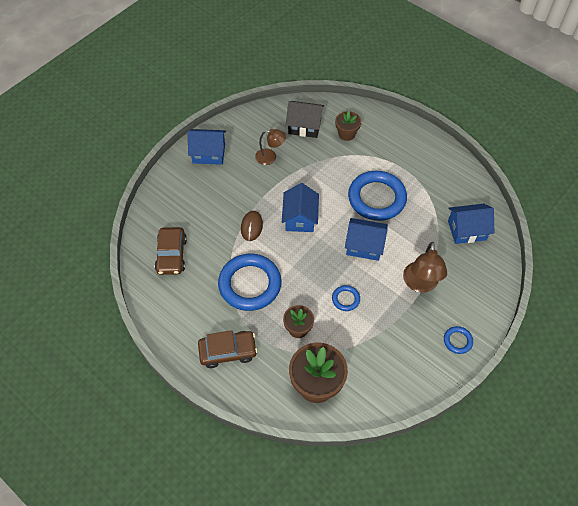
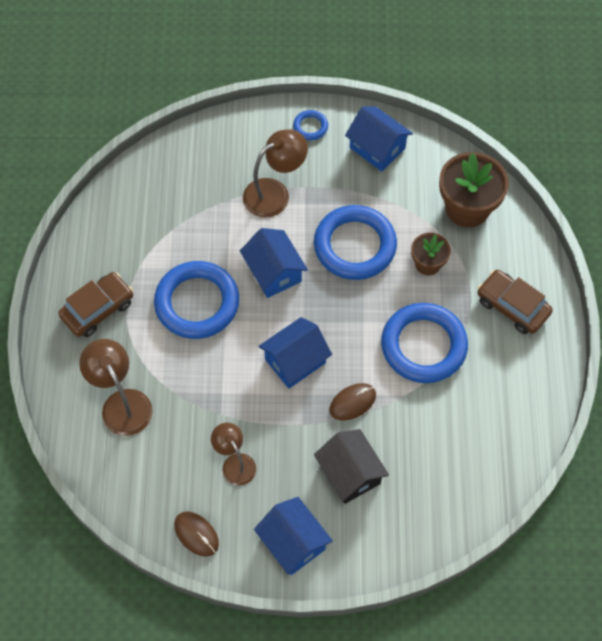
camera: 130 degrees left, 5 degrees up
brown car [155,227,187,275] -> brown car moved to [58,272,133,337]
black house [286,101,324,138] -> black house moved to [314,429,389,504]
blue ring [332,285,360,311] -> blue ring [314,205,397,280], size x2.25
brown flower pot [335,111,361,141] -> brown lamp [79,339,153,436]
blue house [448,204,494,244] -> blue house moved to [345,106,413,171]
none -> brown mouse [174,511,219,557]

